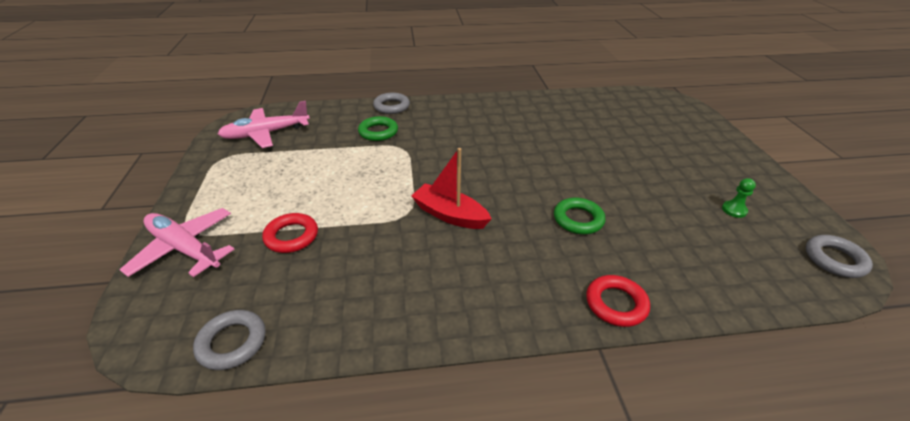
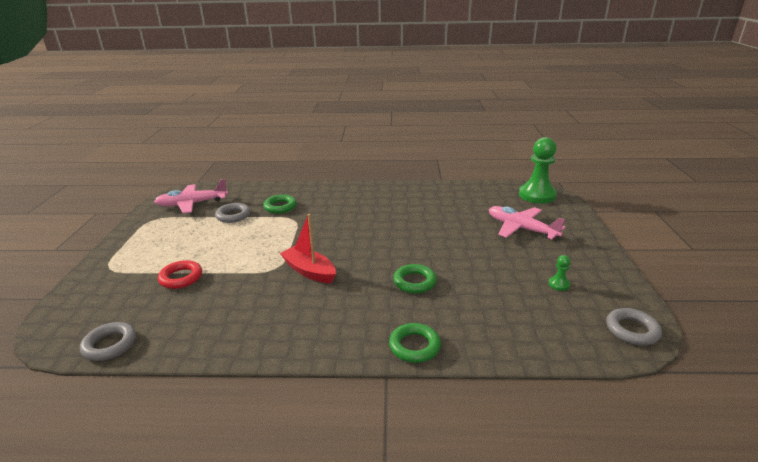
camera: 10 degrees right, 10 degrees down
pink plane [120,208,235,277] -> pink plane moved to [489,206,565,239]
grey ring [373,93,410,114] -> grey ring moved to [215,203,250,223]
red ring [586,275,650,327] -> green ring [389,323,441,363]
none -> green pawn [519,137,557,204]

